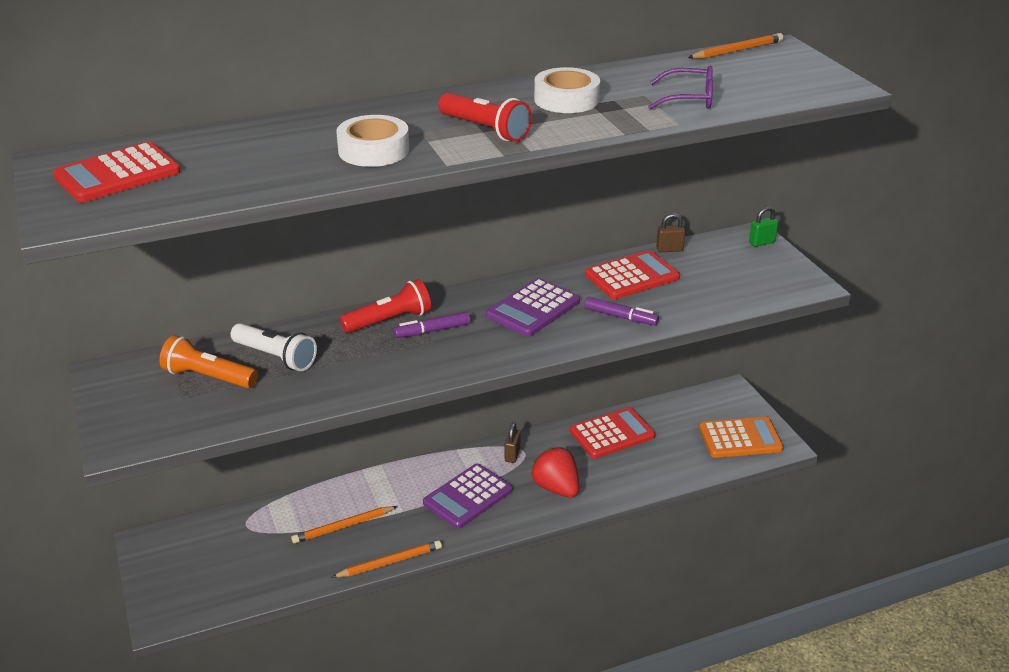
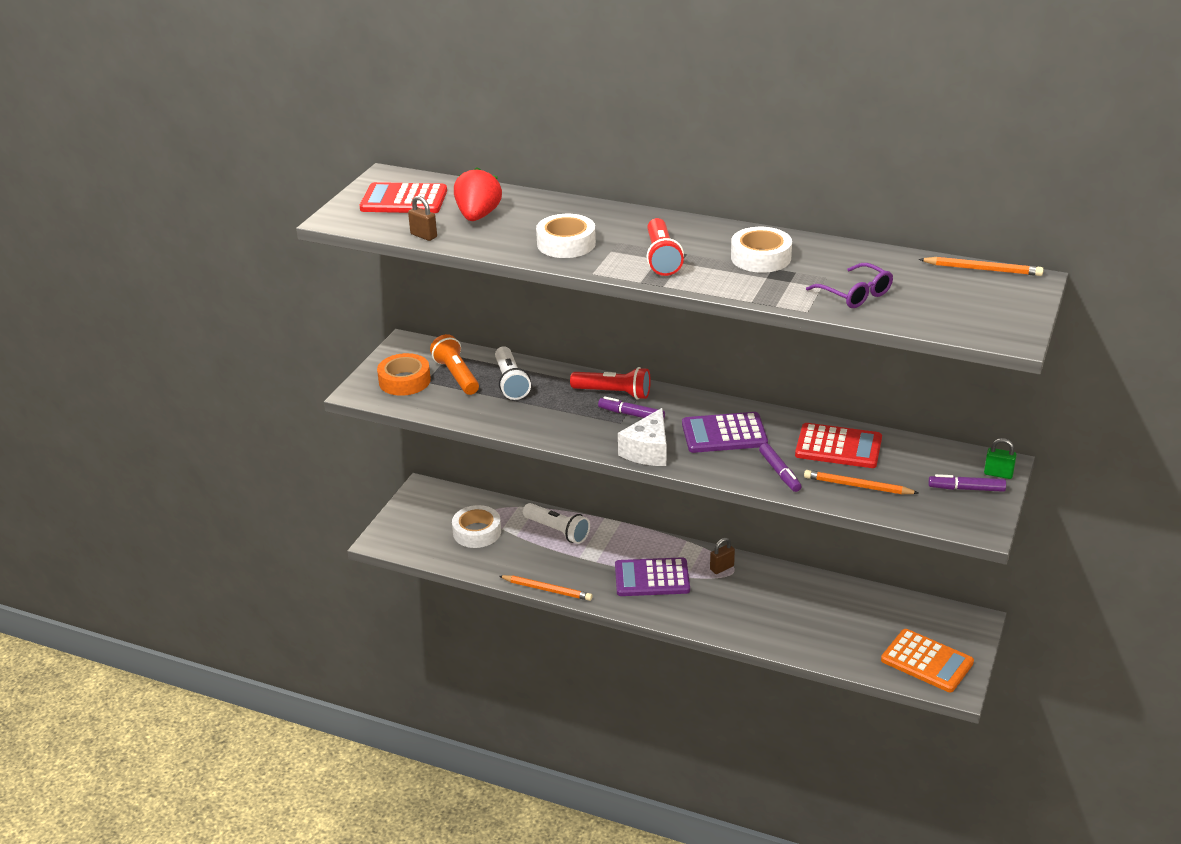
camera: 45 degrees right, 0 degrees up
orange pencil [291,506,398,543] -> orange pencil moved to [804,470,918,494]
red strawberry [530,447,579,498] -> red strawberry moved to [454,167,502,221]
red calculator [570,407,655,458] -> none
brown padlock [656,213,685,252] -> brown padlock moved to [408,196,437,241]
none -> orange tape [377,353,431,396]
none -> white tape [452,505,501,548]
none -> white flashlight [523,503,590,544]
none -> white cheese [618,408,666,466]
none -> purple marker [928,474,1006,492]

